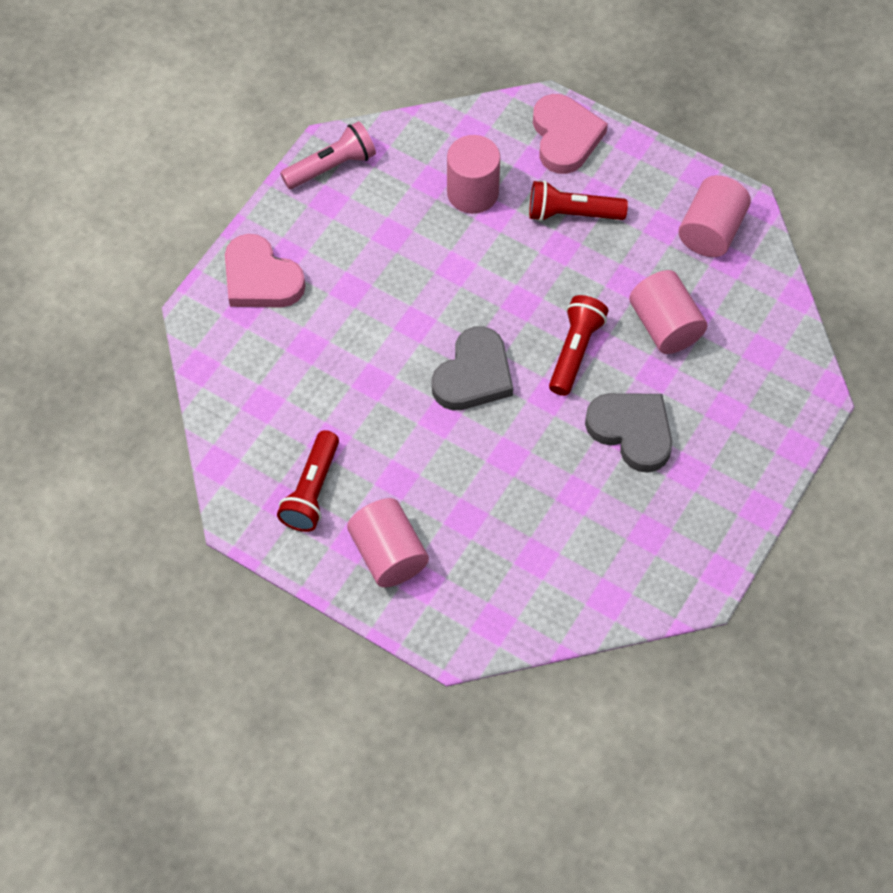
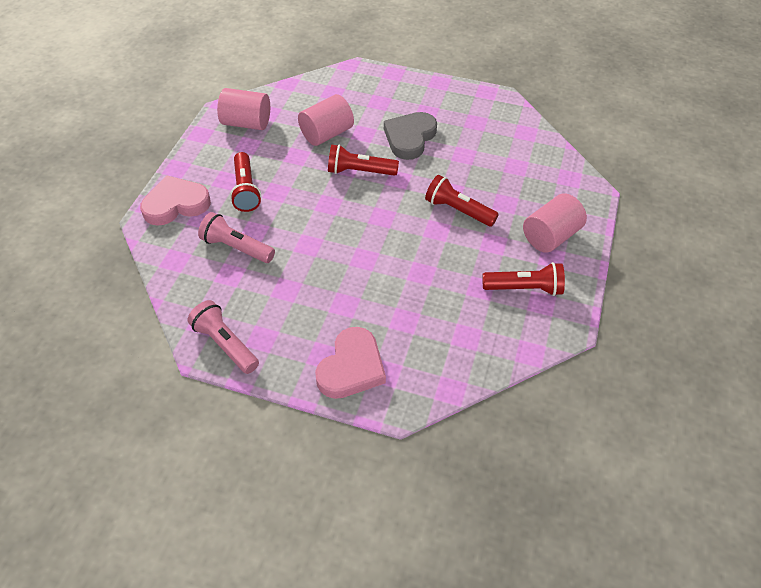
camera: 105 degrees left, 10 degrees down
grey heart [432,326,513,410] -> none
pink cylinder [447,135,500,214] -> pink flashlight [198,212,275,263]
none -> red flashlight [425,175,499,227]

